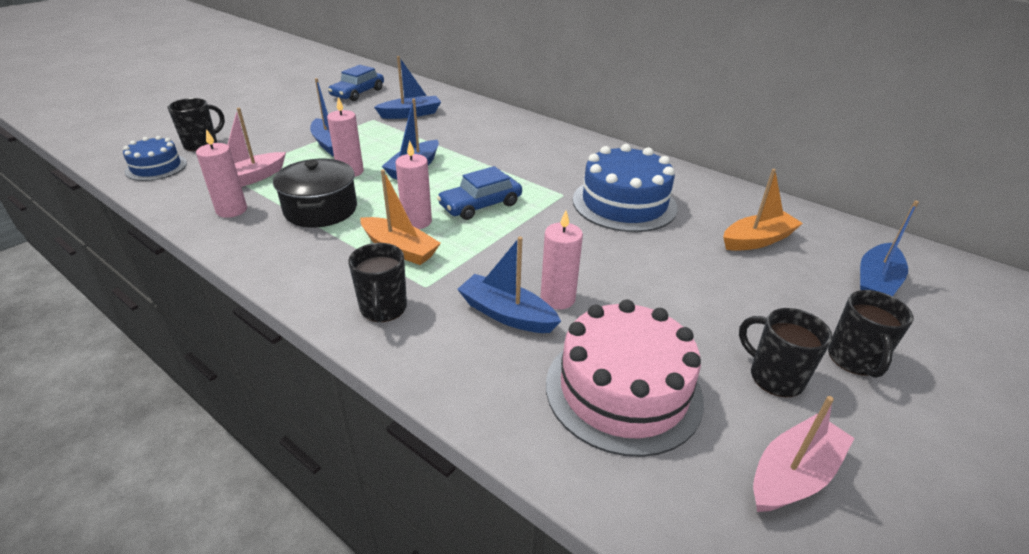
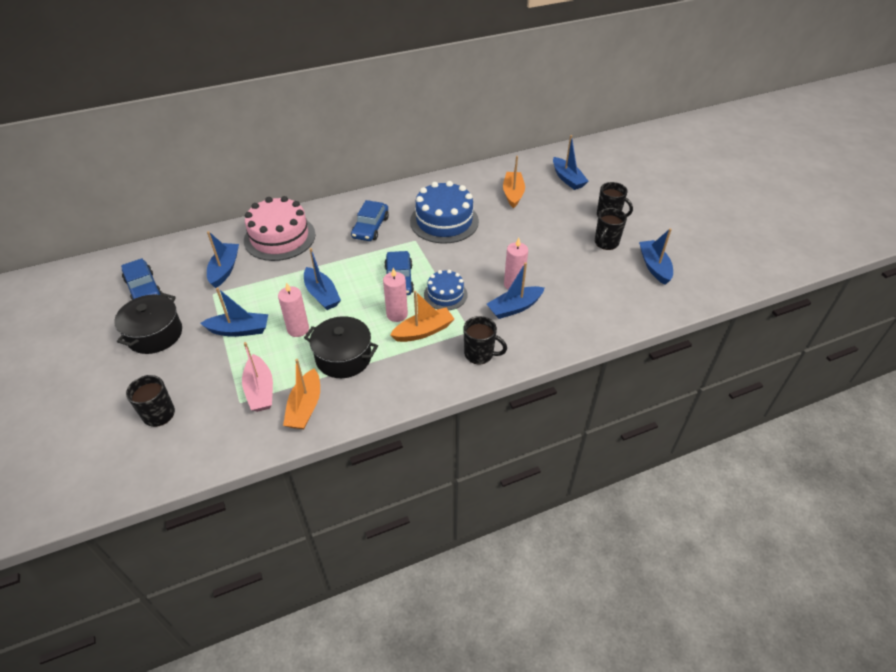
camera: 60 degrees left, 10 degrees up
blue cake [123,136,187,181] -> blue cake moved to [424,270,468,310]
pink candle [196,129,247,218] -> orange boat [283,359,320,429]
pink cake [546,299,704,457] -> pink cake moved to [244,196,316,261]
black mug [739,308,832,397] -> black mug turned 45 degrees counterclockwise [595,208,627,250]
pink boat [753,396,854,512] -> blue boat [639,228,673,285]
none -> black pot [114,293,182,354]
none -> blue car [351,200,389,241]

